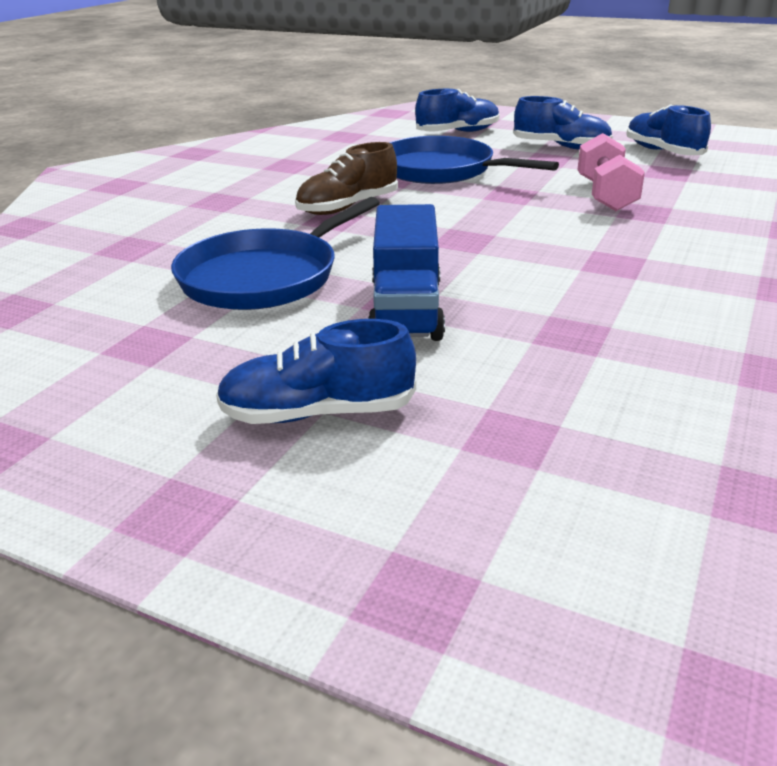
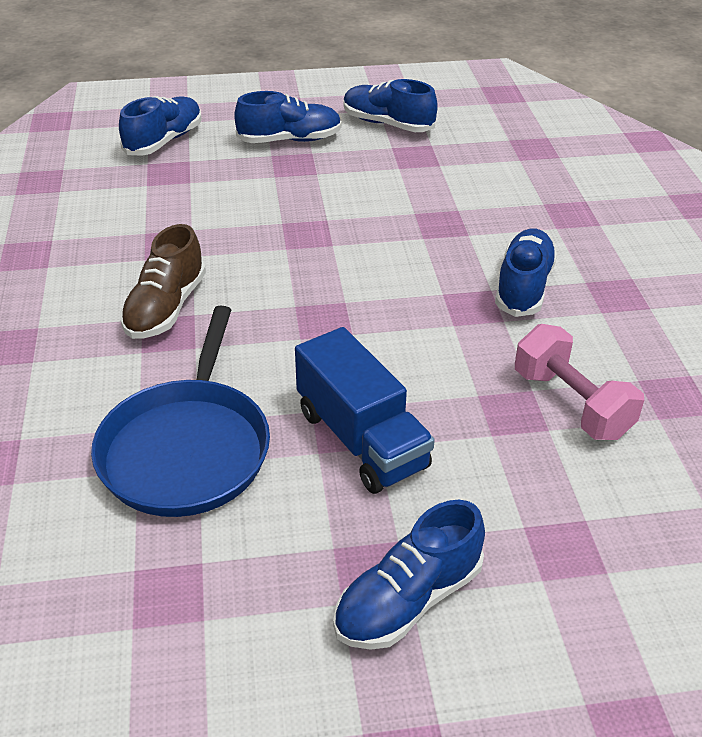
camera: 35 degrees left, 10 degrees up
blue pan [389,136,559,184] -> none
pink dumbbell [577,133,645,211] -> pink dumbbell moved to [515,324,644,440]
none -> blue shoe [495,229,557,317]

